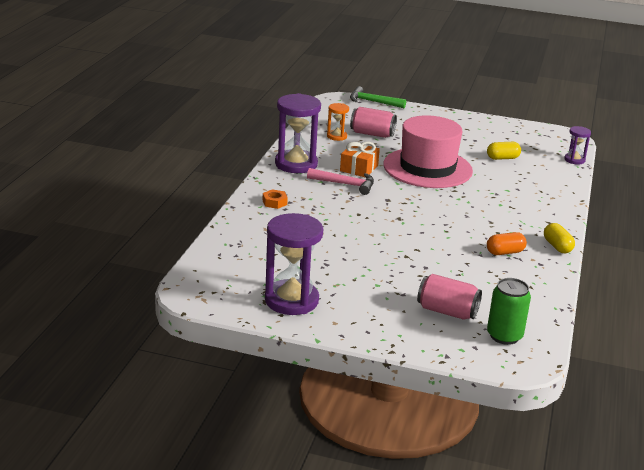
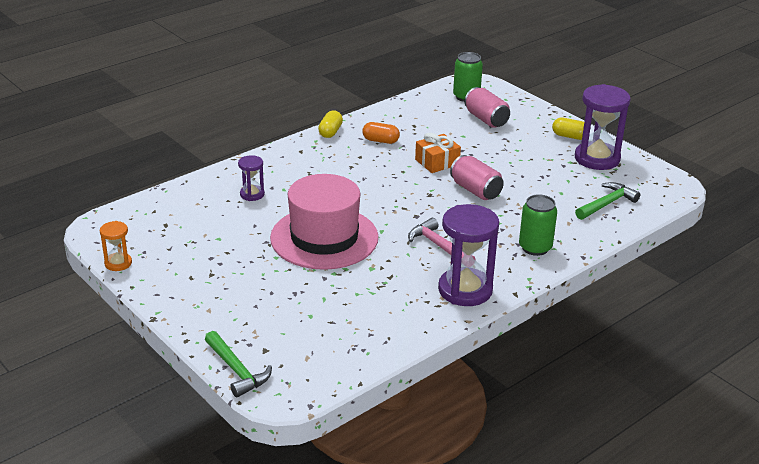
camera: 145 degrees left, 5 degrees up
orange nut [263,189,288,209] -> green can [519,194,557,256]
orange hourglass [327,103,349,141] -> orange hourglass moved to [100,221,132,271]
orange gift [340,142,380,178] -> orange gift moved to [415,133,461,173]
pink can [350,107,397,138] -> pink can moved to [450,155,504,200]
yellow capsule [487,142,521,160] -> yellow capsule moved to [552,117,584,140]
purple hourglass [564,126,591,164] -> purple hourglass moved to [238,155,265,201]
none -> green hammer [575,182,640,220]

